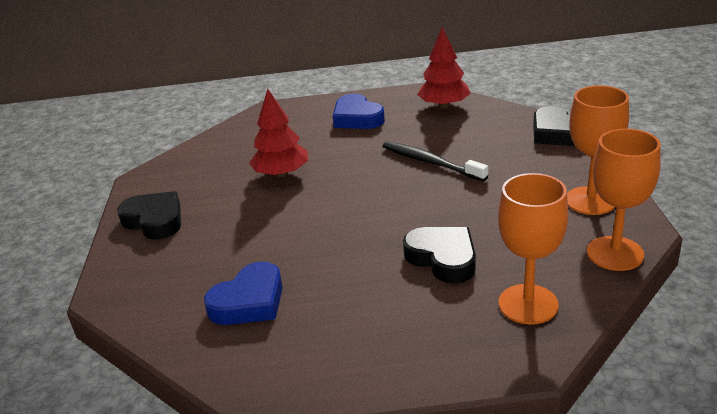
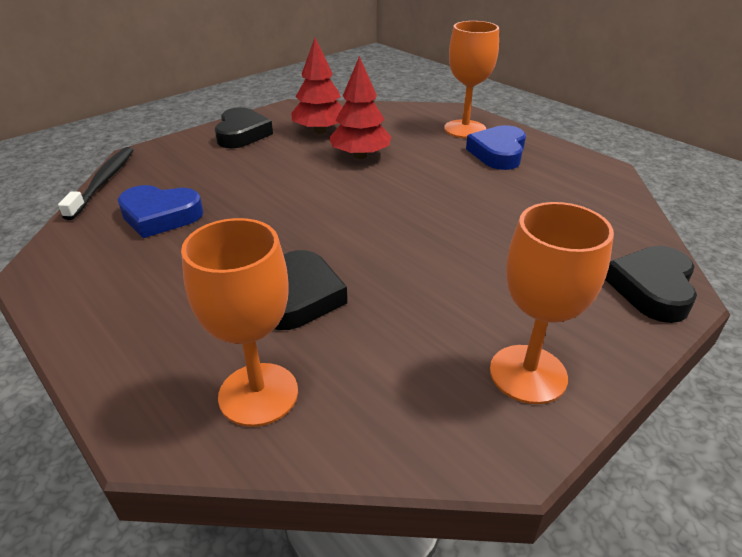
camera: 50 degrees right, 5 degrees up
black toothbrush [383,141,488,181] -> black toothbrush moved to [58,147,133,220]
red tree [417,26,471,108] -> red tree moved to [291,38,343,134]
orange goblet [587,129,661,271] -> orange goblet moved to [444,21,499,138]

